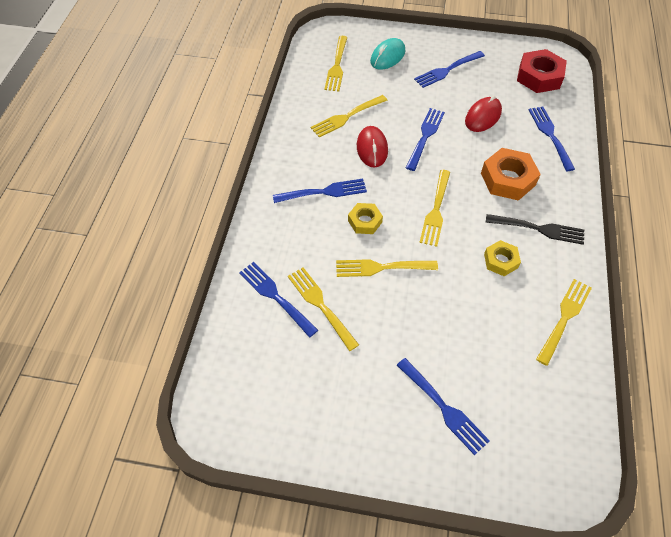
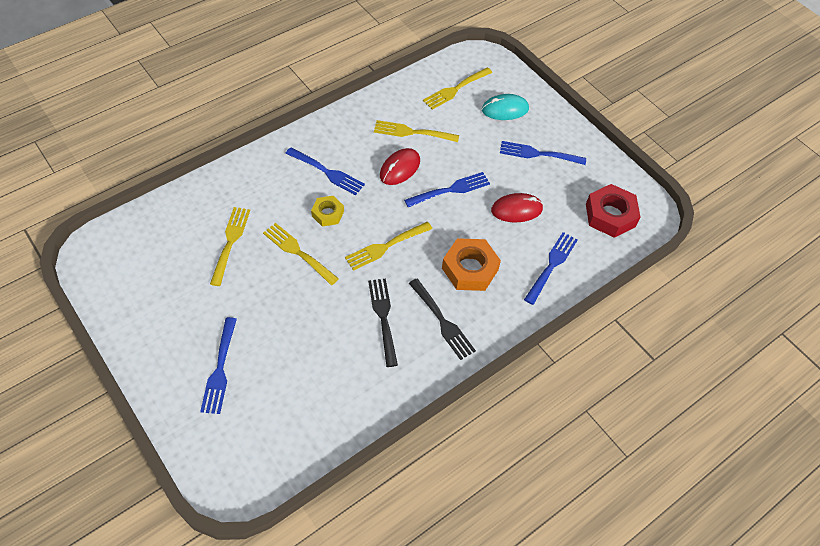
camera: 40 degrees right, 0 degrees up
blue fork [239,262,318,338] -> none
yellow nut [484,240,521,276] -> black fork [368,279,398,367]
yellow fork [536,279,592,366] -> none

